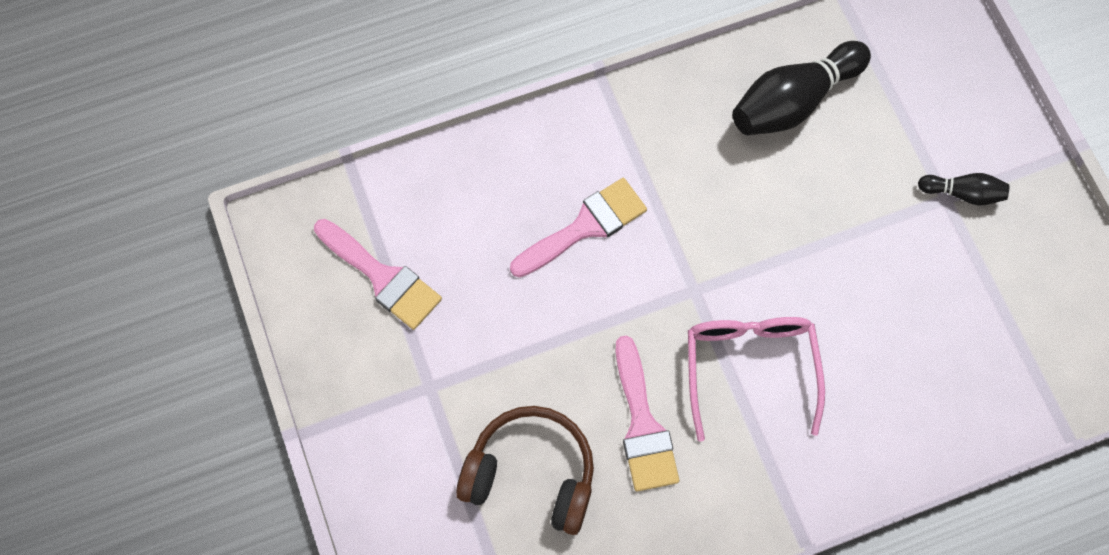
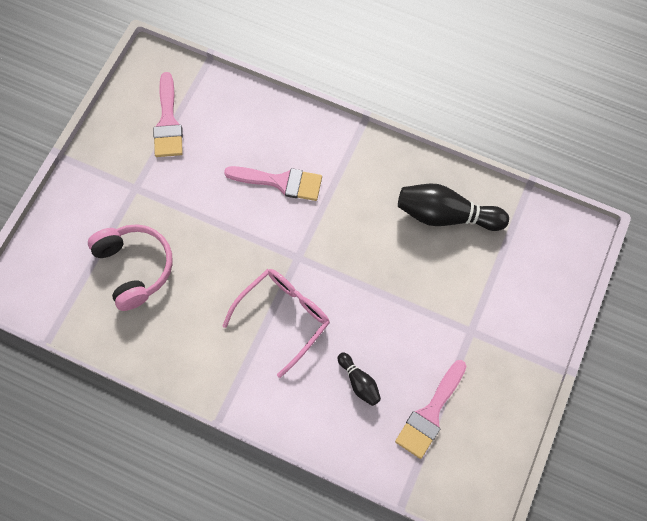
camera: 45 degrees right, 0 degrees up
brown headphones [456,406,594,535] -> pink headphones [88,224,173,311]
pink brush [615,335,679,491] -> pink brush moved to [395,360,466,459]
black bowling pin [918,173,1009,206] -> black bowling pin moved to [338,352,381,406]

